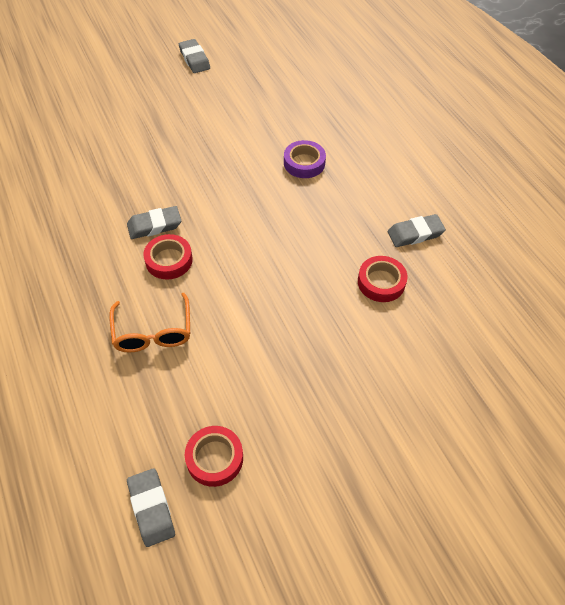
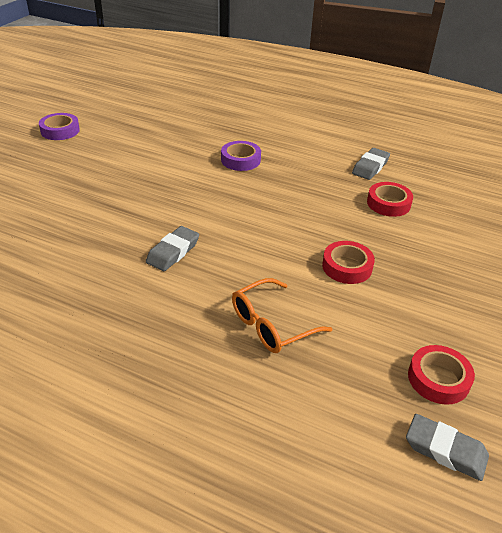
camera: 40 degrees left, 15 degrees down
orange glasses [109,293,190,353] -> orange glasses turned 105 degrees clockwise [232,278,332,353]
red tape [144,234,193,280] -> red tape moved to [322,241,375,284]
grey eraser [179,39,210,73] -> purple tape [39,113,80,140]

